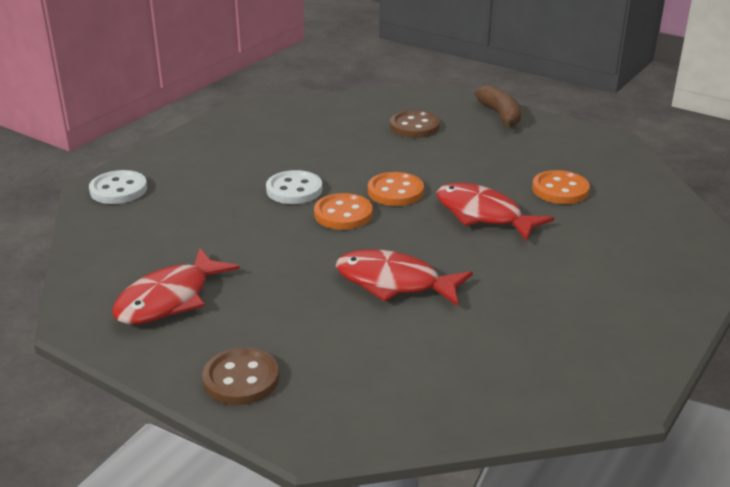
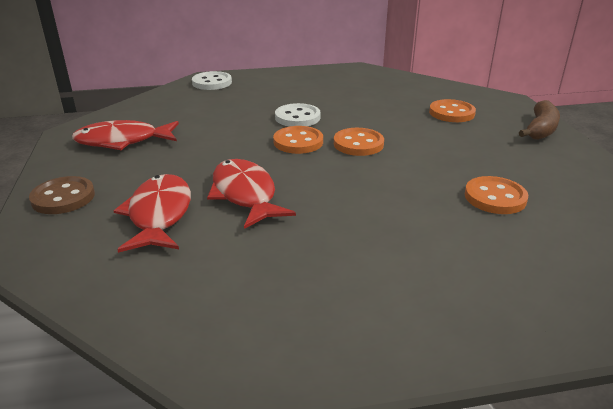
camera: 45 degrees right, 0 degrees up
brown button [390,110,440,138] -> orange button [429,99,476,122]
red fish [437,183,554,241] -> red fish moved to [114,174,191,253]

